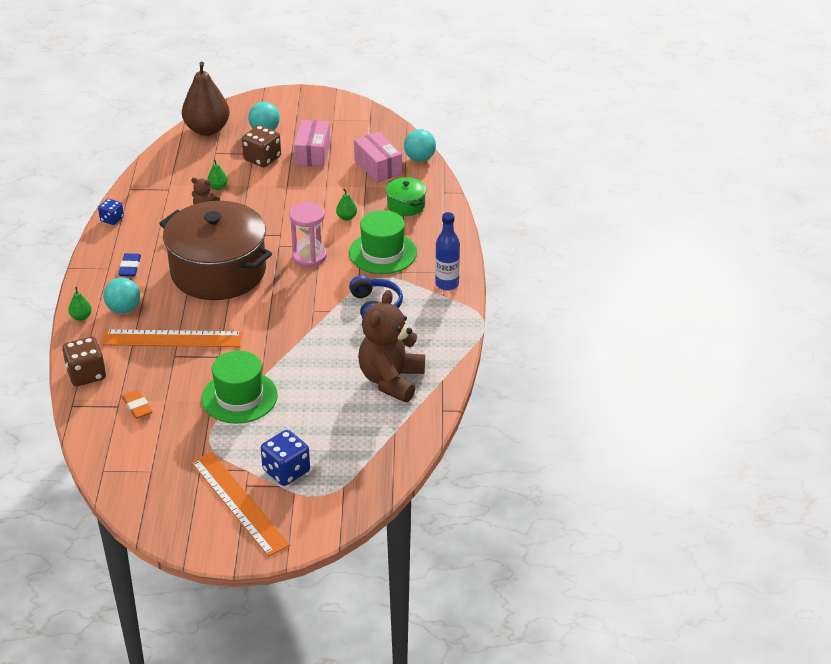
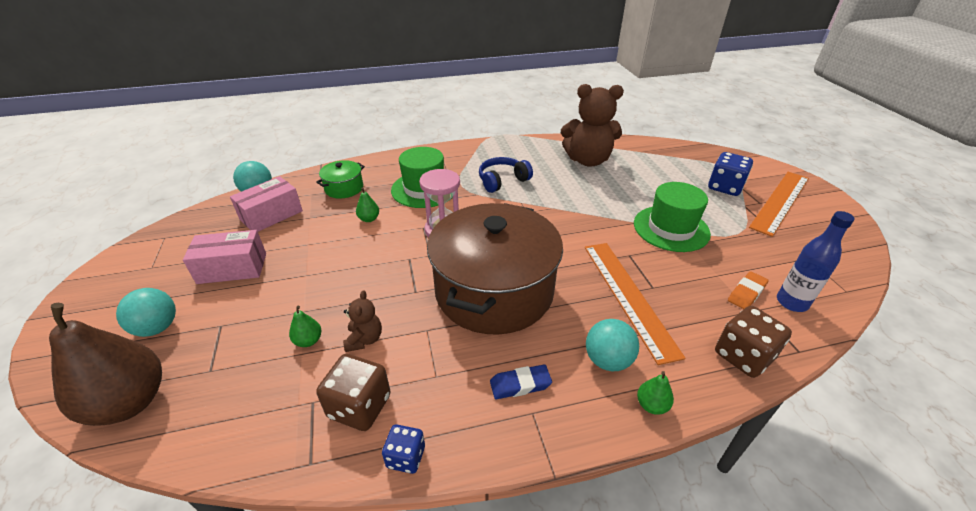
camera: 105 degrees left, 0 degrees up
brown dice [242,125,281,167] -> brown dice moved to [316,354,391,431]
blue bottle [435,212,460,290] -> blue bottle moved to [777,211,854,312]

